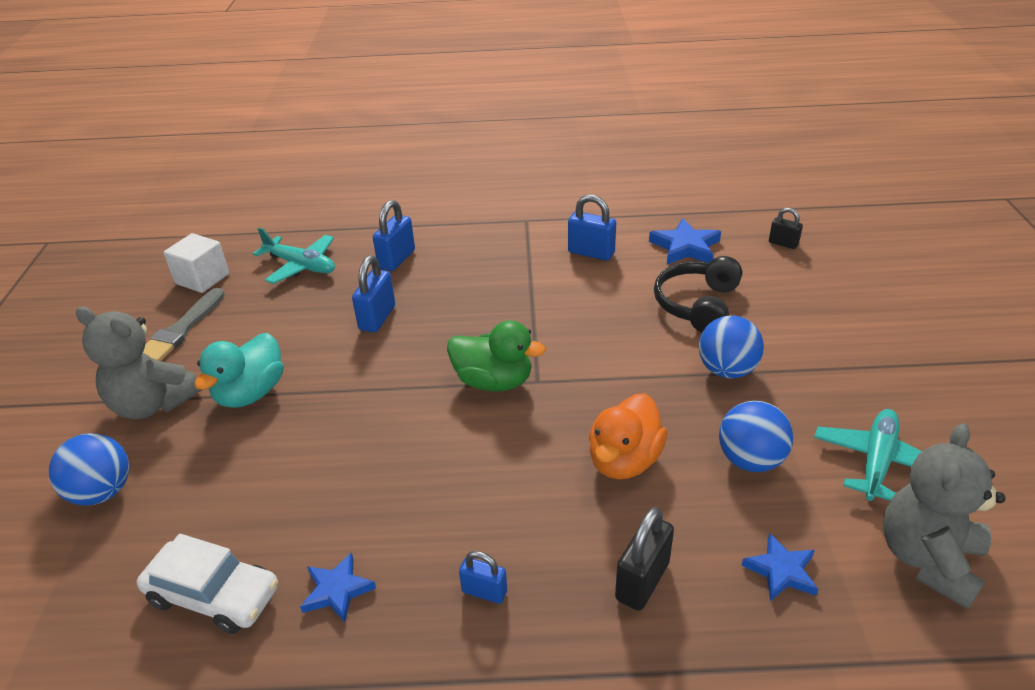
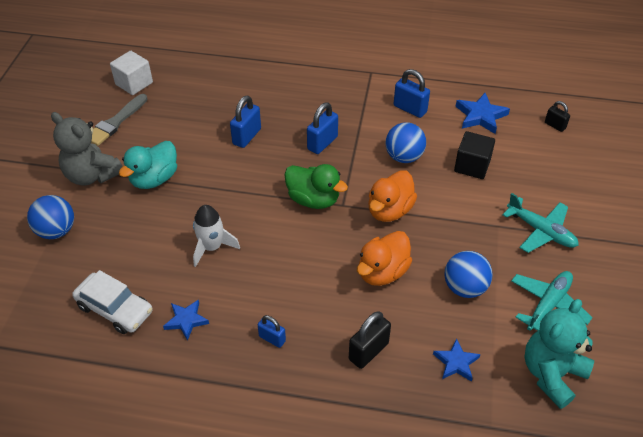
camera: 10 degrees right, 10 degrees up
turquoise plane [253,227,335,284] -> turquoise plane moved to [503,193,579,253]
blue padlock [373,200,415,271] -> blue padlock moved to [307,102,338,154]
black headphones [654,256,742,333] -> black cube [454,131,495,179]
blue ball [699,316,764,379] -> blue ball moved to [386,122,426,163]
grey teddy bear [883,423,1006,609] -> turquoise teddy bear [524,299,594,409]
none -> white rocket [193,205,240,267]
none -> orange duck [368,170,417,222]

